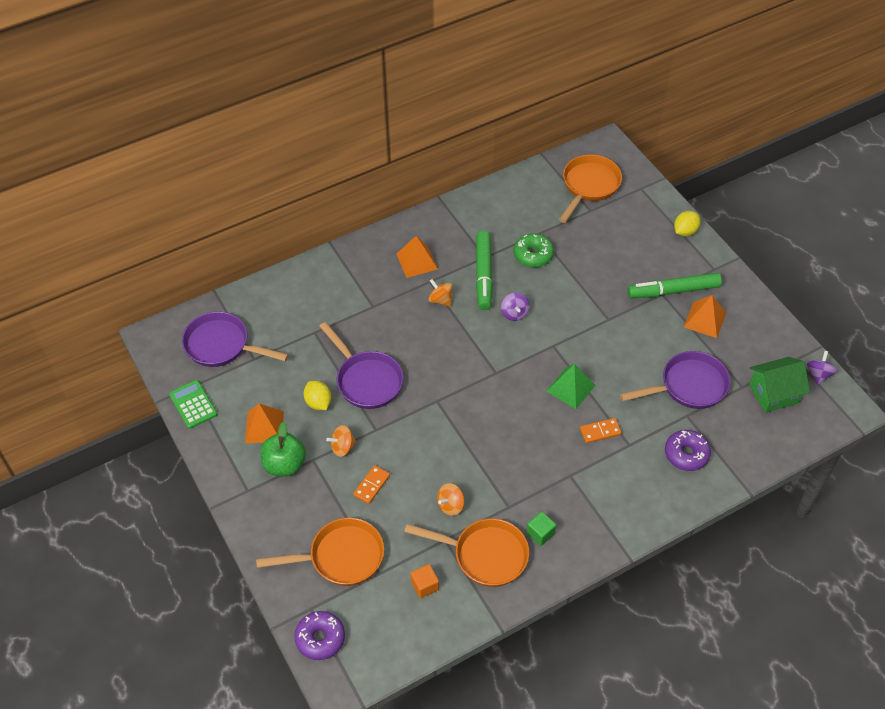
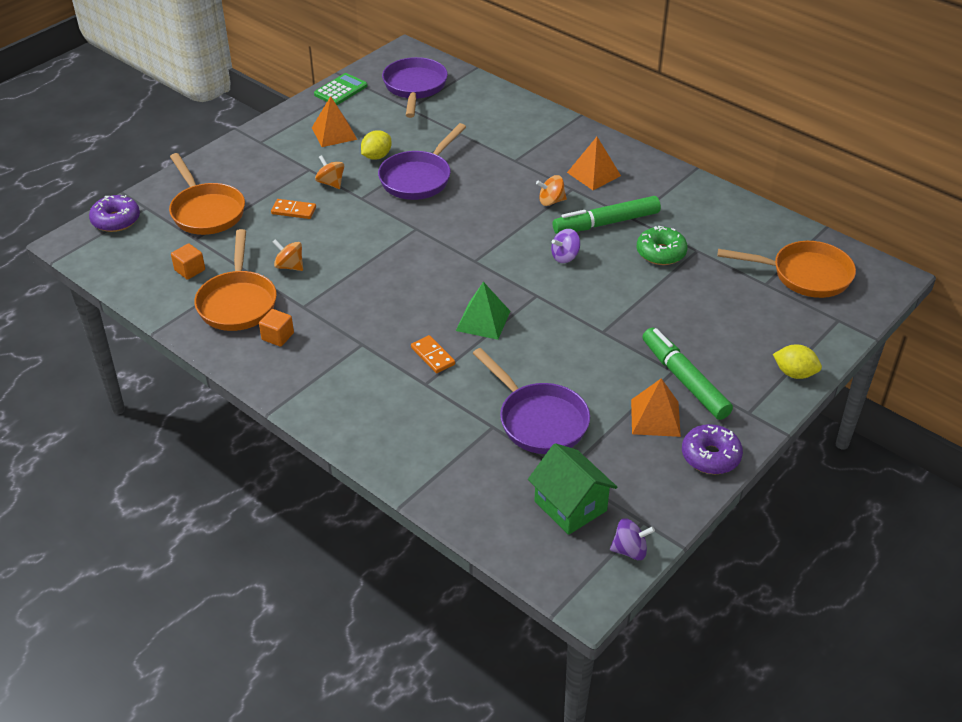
camera: 70 degrees right, 10 degrees down
green apple [260,422,306,476] -> none
orange spinning top [429,279,453,307] -> orange spinning top turned 120 degrees counterclockwise [536,175,567,206]
green cube [526,512,556,546] -> orange cube [259,309,294,347]
purple donut [665,430,711,471] -> purple donut moved to [682,424,743,474]

